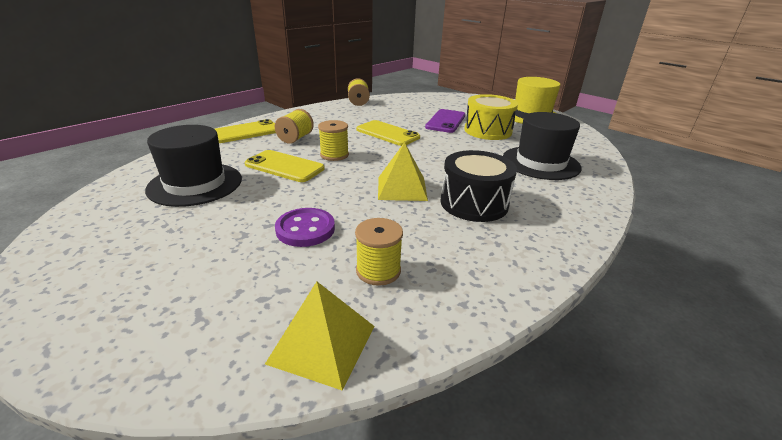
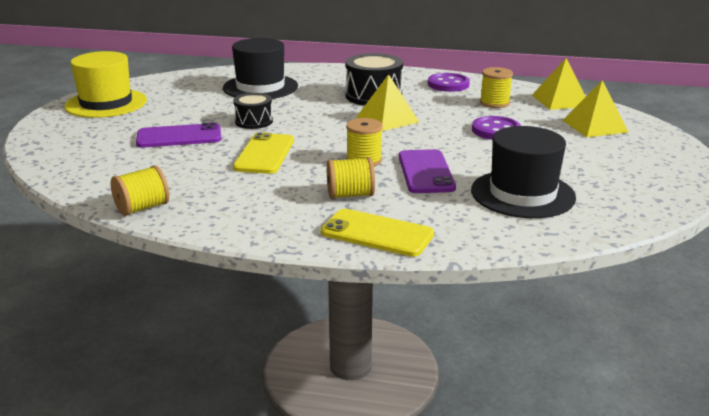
camera: 120 degrees left, 5 degrees down
yellow phone [244,150,325,182] -> purple phone [399,149,456,193]
yellow drum [464,94,518,140] -> none
none -> black drum [233,93,273,129]
none -> purple button [428,73,470,92]
none -> yellow pyramid [562,80,628,137]

